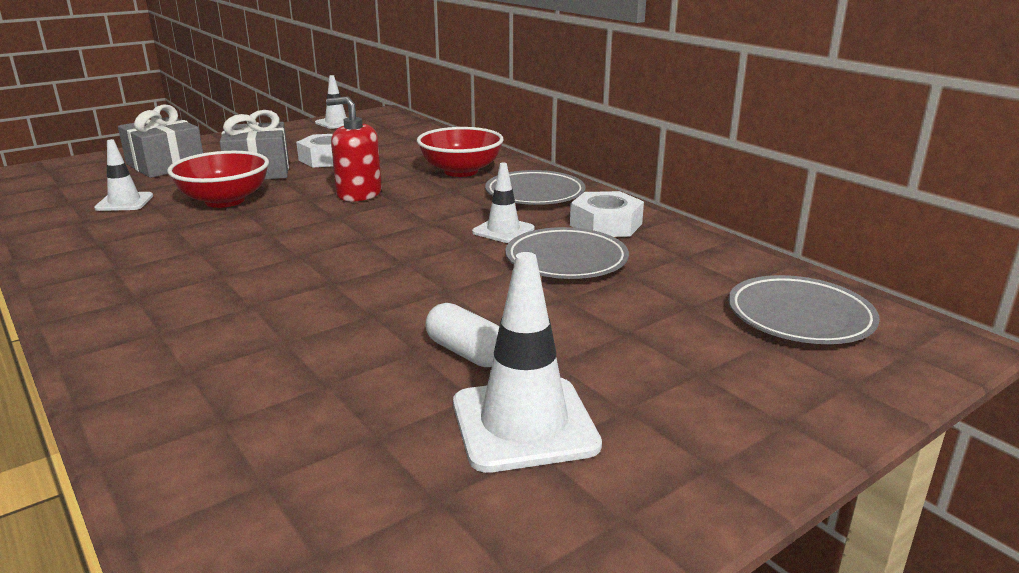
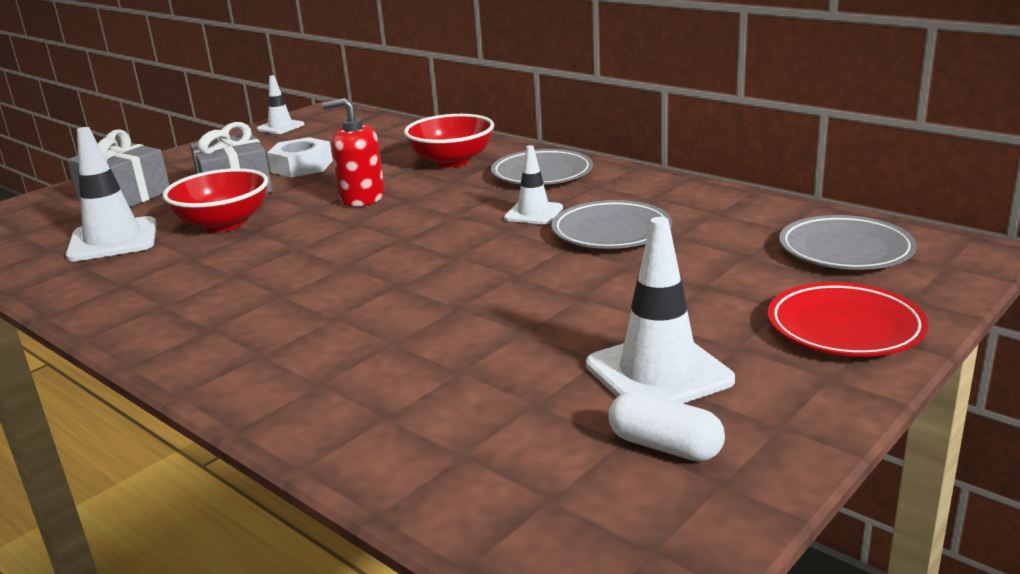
camera: 10 degrees left, 0 degrees up
white traffic cone [94,139,153,211] -> white traffic cone [66,127,157,262], size x1.67
white capsule [425,303,499,367] -> white capsule moved to [608,391,725,461]
white nut [570,191,644,237] -> none
none -> red plate [768,282,928,357]

